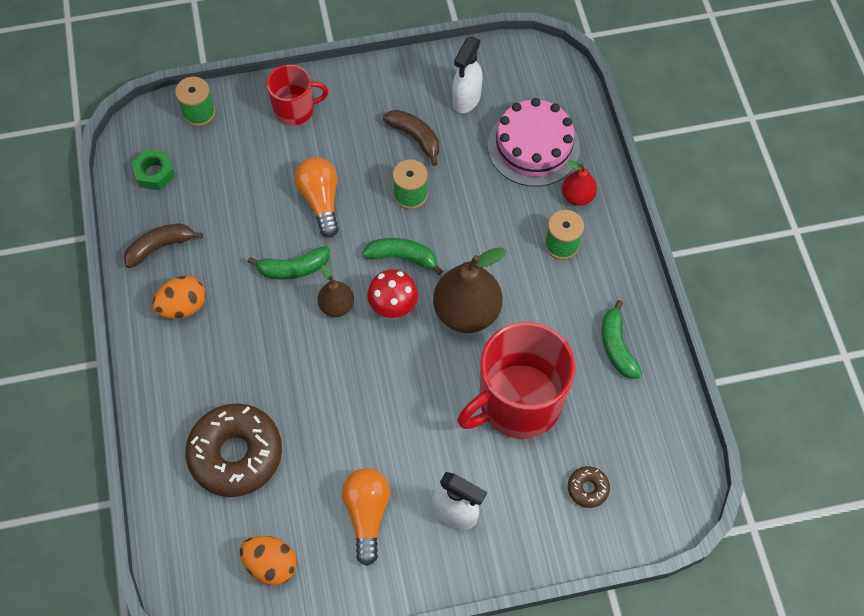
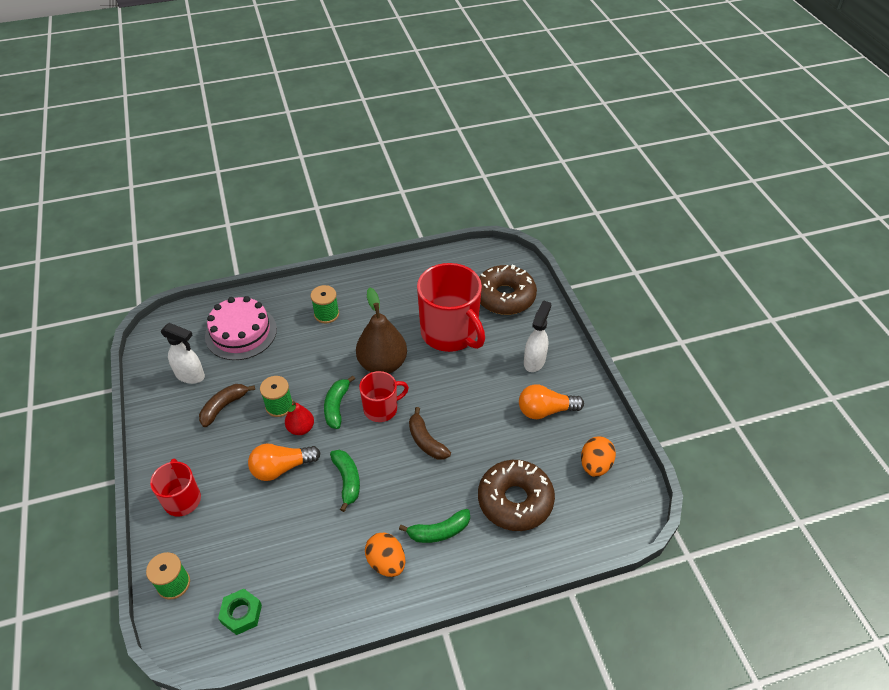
camera: 95 degrees left, 15 degrees down
brown banana [124,223,203,268] -> brown banana moved to [409,407,451,460]
brown pear [317,265,354,317] -> none
red mushroom [367,269,418,318] -> red mug [359,371,409,422]
red pear [562,160,597,206] -> red pear moved to [285,401,314,435]
brown donut [568,466,610,508] -> brown donut [479,265,537,315], size x2.29
green banana [602,300,642,379] -> green banana moved to [399,509,470,543]

